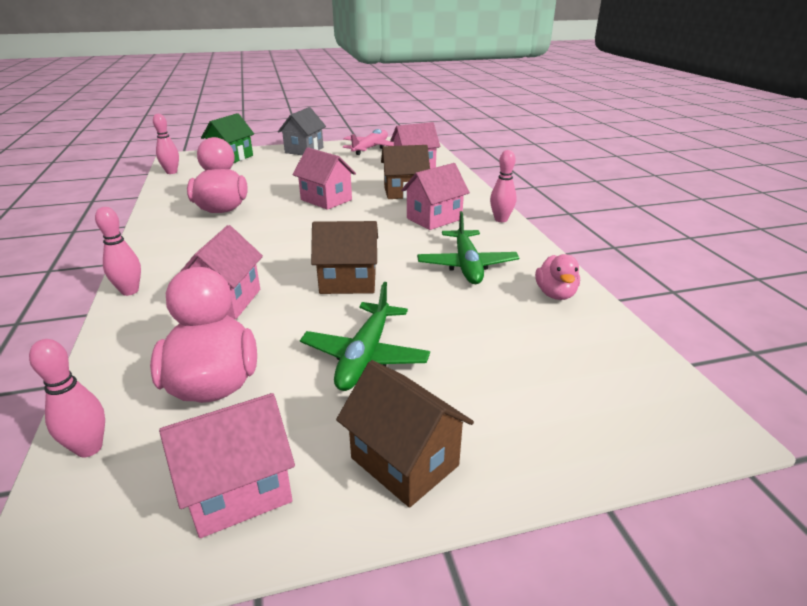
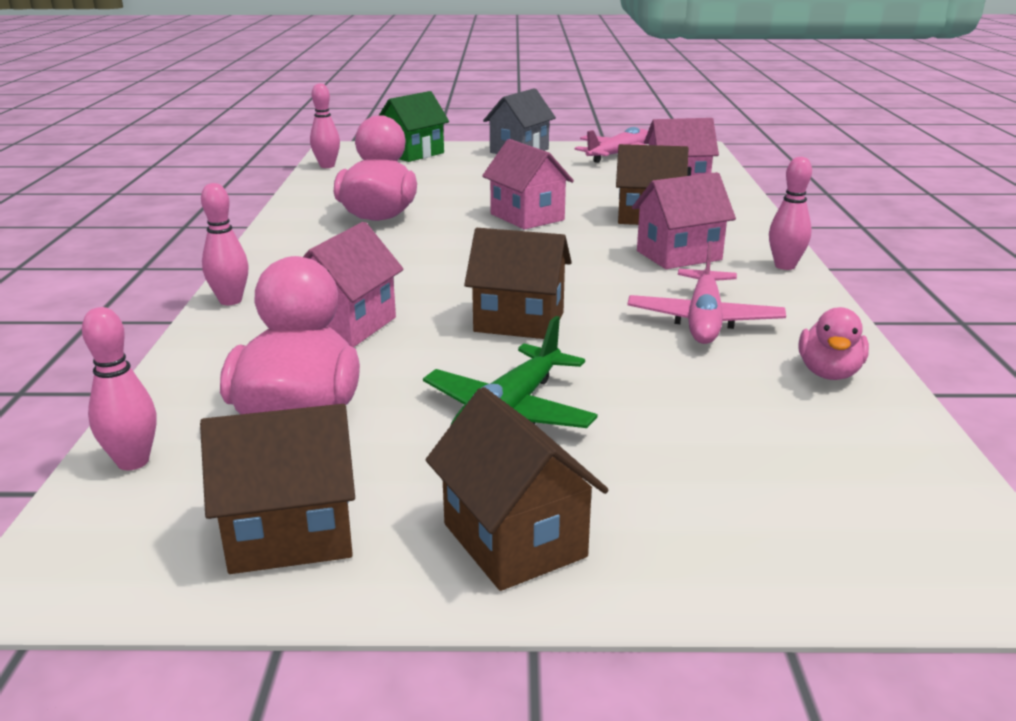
camera: 15 degrees right, 5 degrees down
pink house [159,393,295,538] -> brown house [200,404,355,574]
green plane [417,211,519,284] -> pink plane [627,241,786,344]

